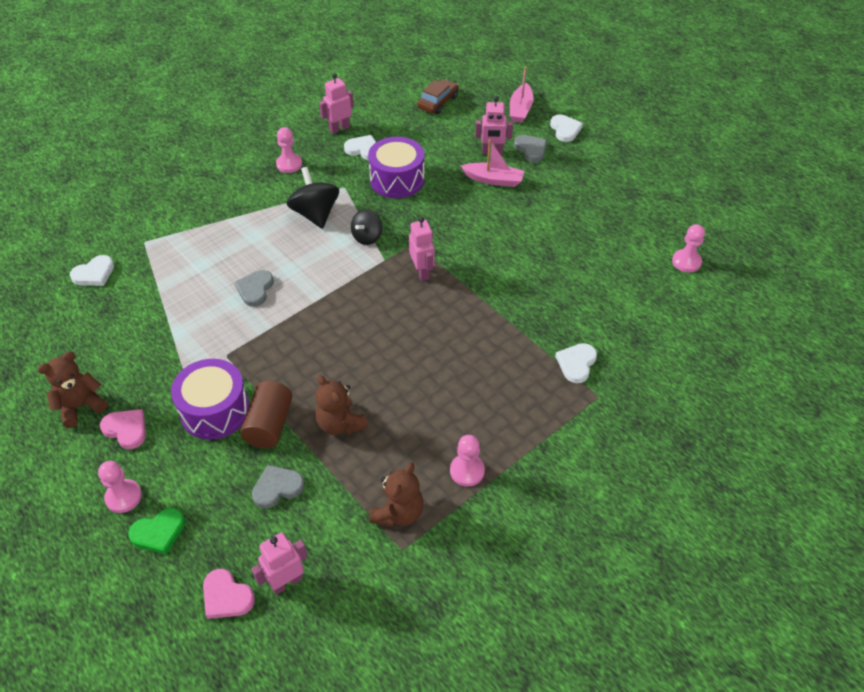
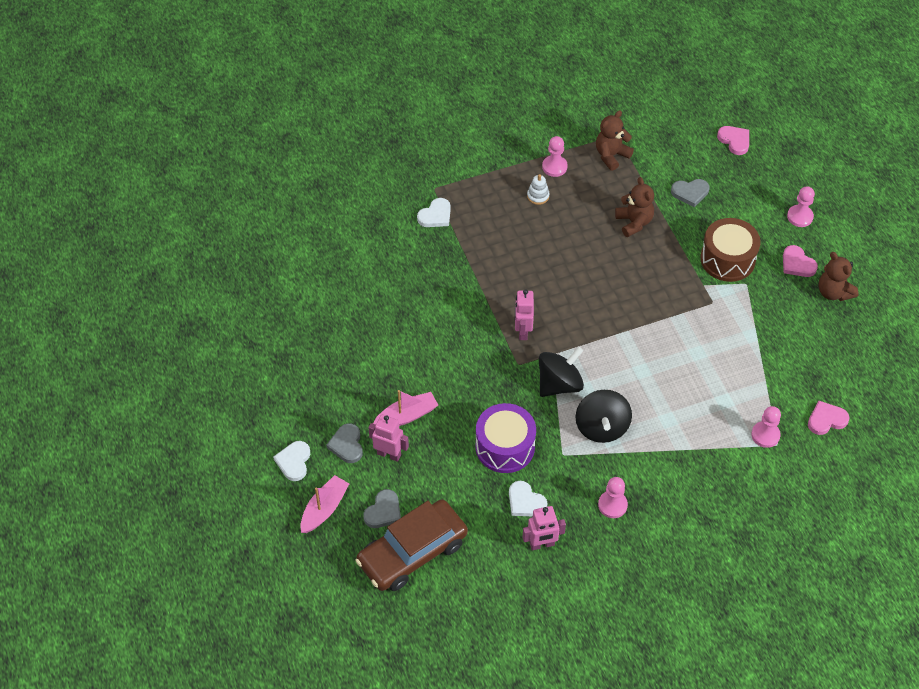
camera: 160 degrees left, 5 degrees up
brown teddy bear [38,351,107,428] -> brown teddy bear turned 75 degrees clockwise [818,252,859,301]
white heart [70,255,114,286] -> pink heart [808,401,849,435]
green heart [128,508,185,554] -> none
purple drum [171,359,249,440] -> brown drum [700,218,761,282]
grey heart [235,270,274,307] -> grey heart moved to [363,489,401,528]
brown cylinder [240,381,292,448] -> none
pink robot [252,532,308,595] -> none
black spinning top [351,209,382,245] -> black spinning top [539,346,584,397], size x1.57
brown car [417,79,459,114] -> brown car [355,499,468,591], size x1.81
pink boat [461,139,524,187] -> pink boat turned 120 degrees clockwise [373,390,438,426]
pink pawn [672,224,705,272] -> pink pawn moved to [751,406,781,448]
none -> white stacking toy [527,174,550,205]

